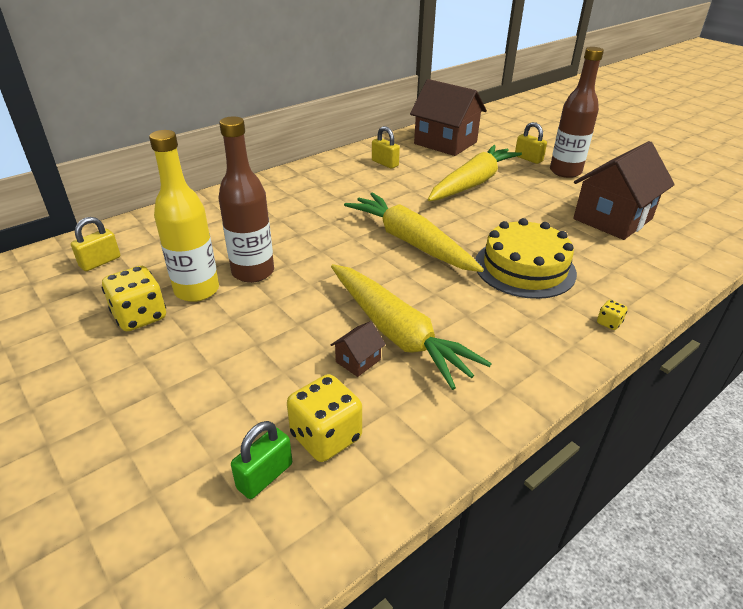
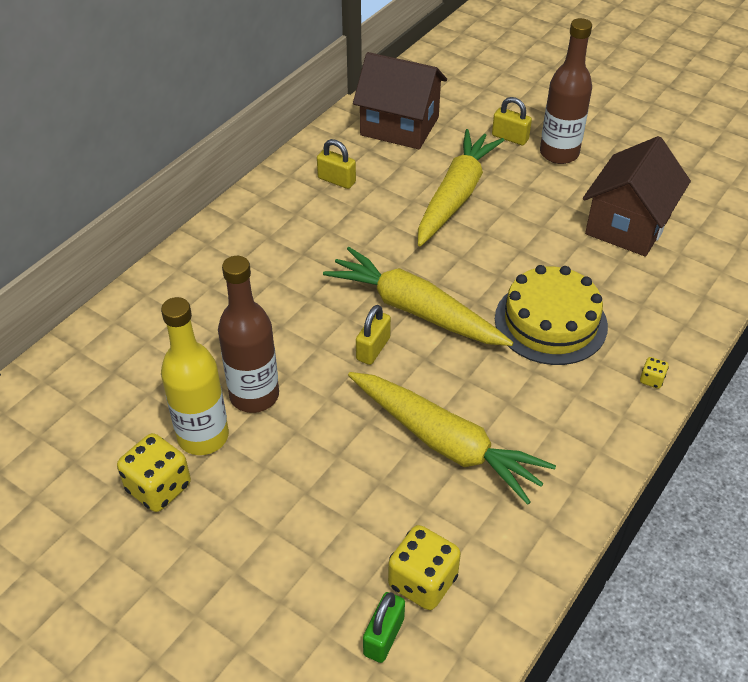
camera: 15 degrees left, 10 degrees up
yellow padlock [71,217,120,271] -> yellow padlock moved to [356,305,391,365]
brown house [331,321,386,377] -> none

